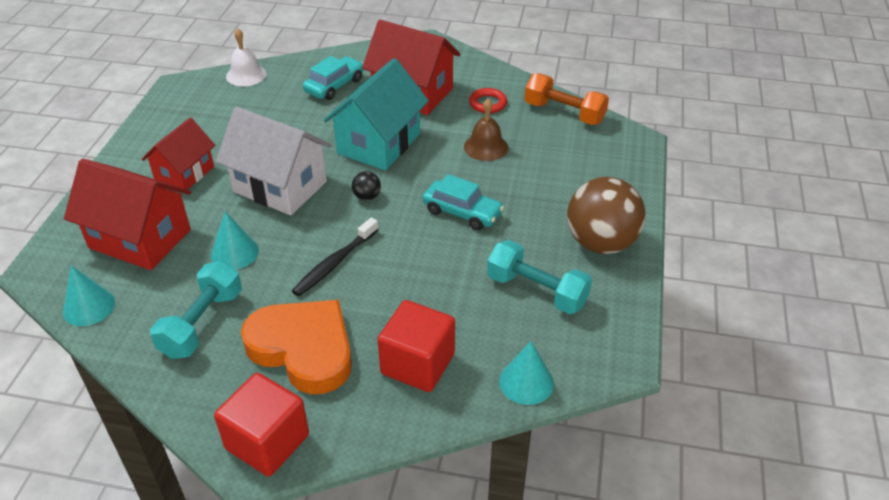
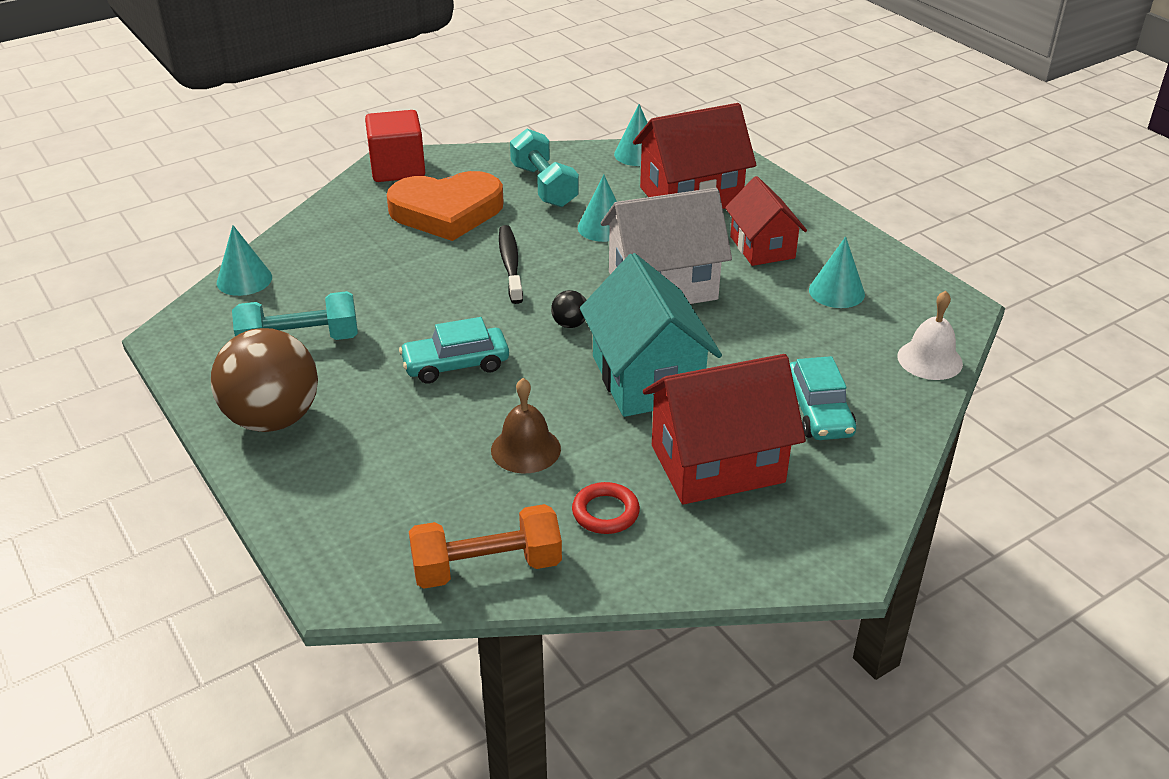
camera: 135 degrees right, 5 degrees down
red cube [378,300,455,392] -> none
none -> turquoise cone [809,237,865,308]

